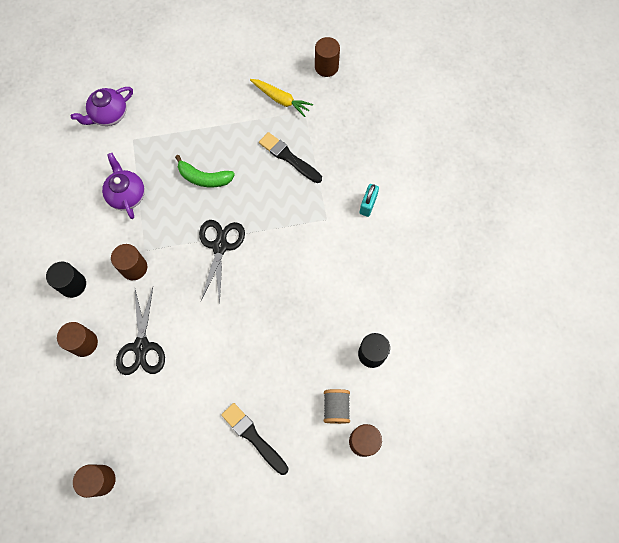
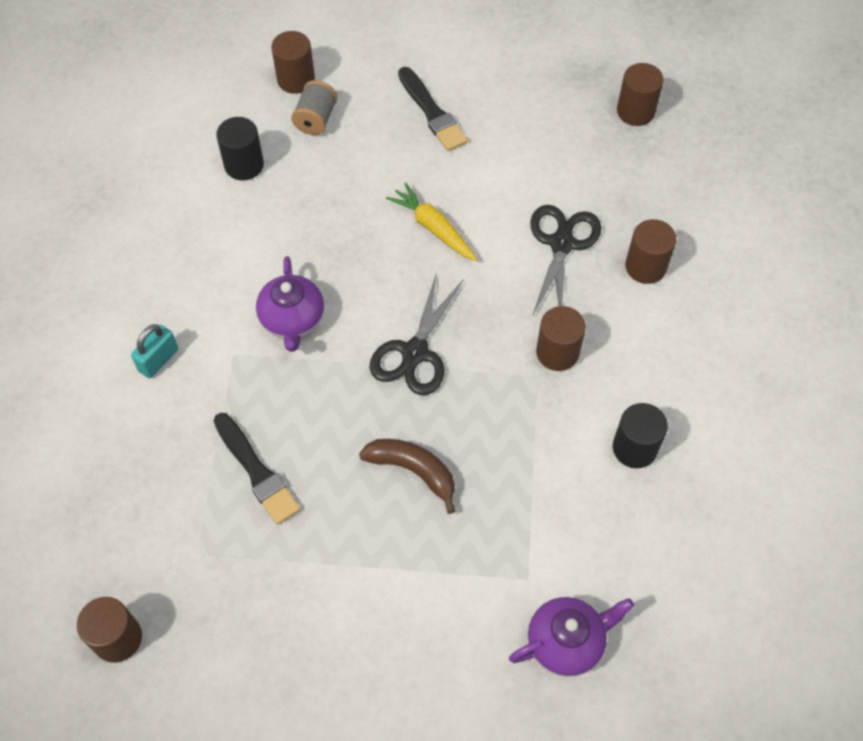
camera: 165 degrees left, 10 degrees down
black cylinder [46,262,86,298] -> black cylinder moved to [613,403,668,468]
purple teapot [102,153,145,219] -> purple teapot moved to [256,256,324,352]
green banana [175,155,235,187] -> brown banana [359,439,456,514]
yellow carrot [250,79,313,117] -> yellow carrot moved to [386,182,477,261]

